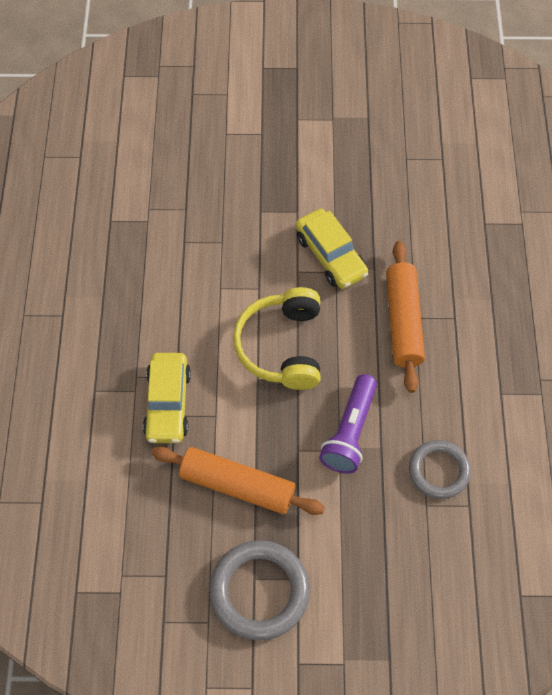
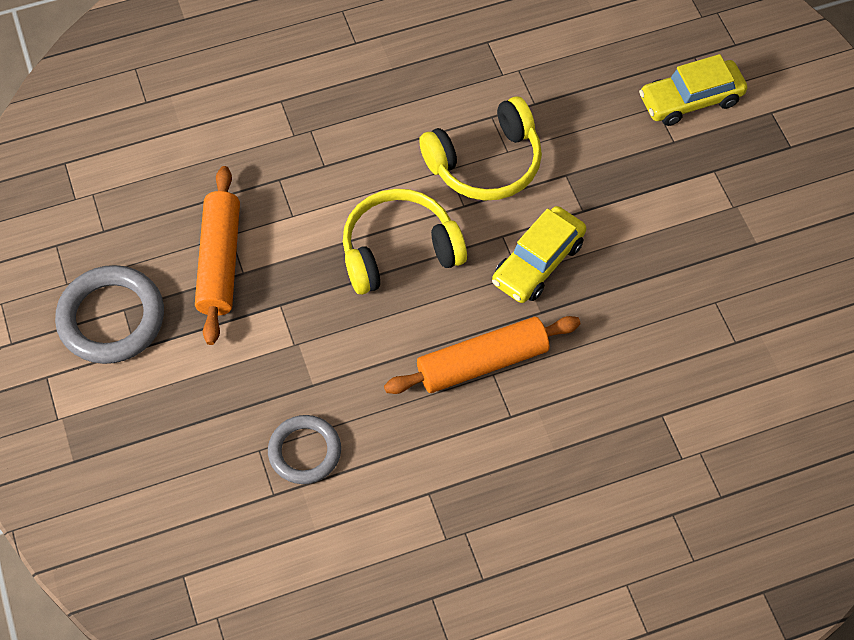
camera: 70 degrees right, 0 degrees up
yellow car [143,353,191,443] -> yellow car moved to [639,54,747,126]
purple flashlight [319,374,377,474] -> none
none -> yellow headphones [419,97,542,201]

